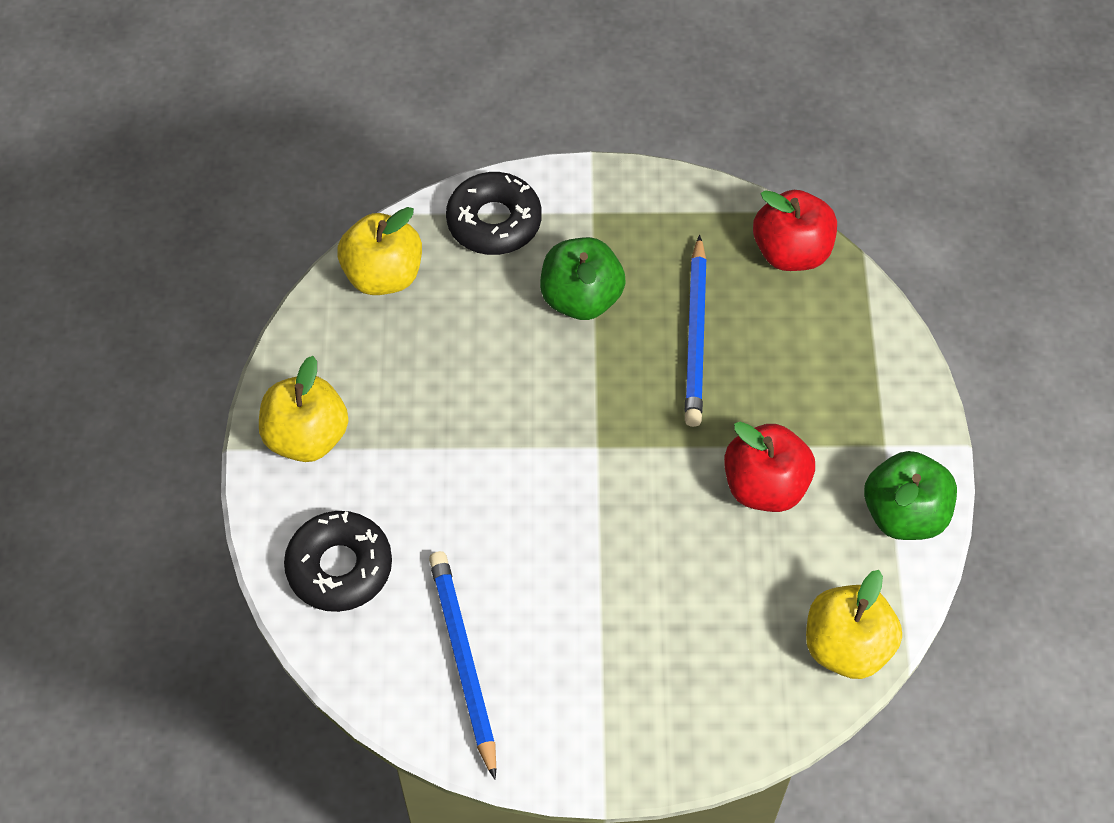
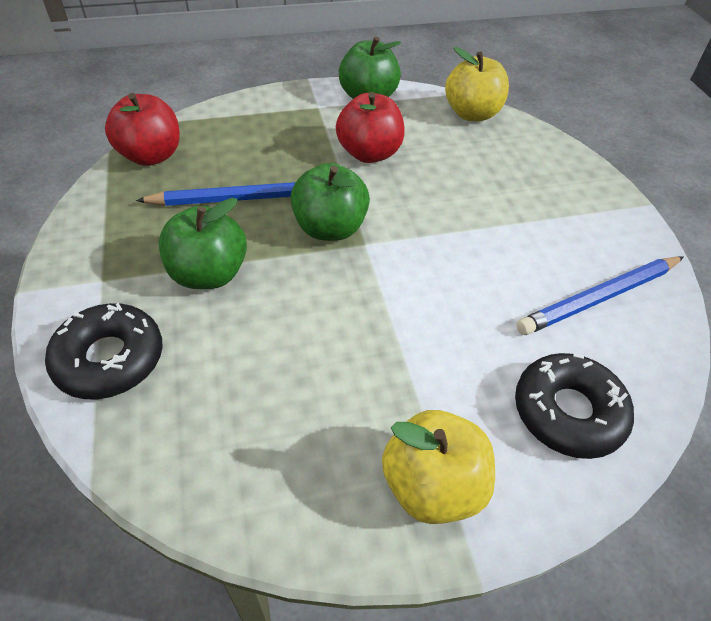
camera: 105 degrees left, 10 degrees down
yellow apple [337,207,422,295] -> none
none -> green apple [290,163,370,241]

